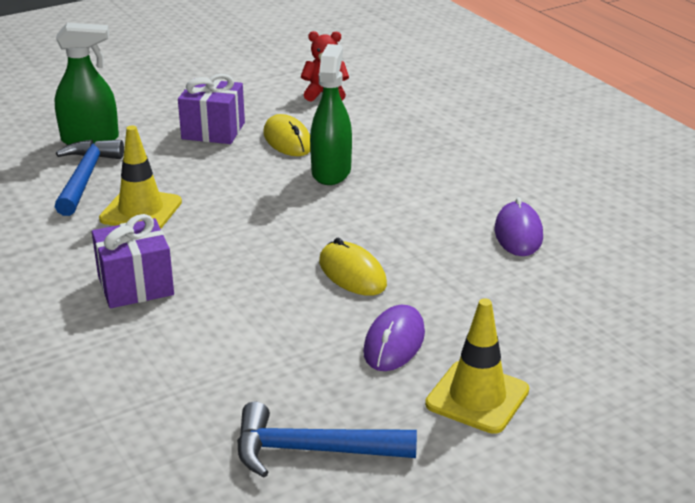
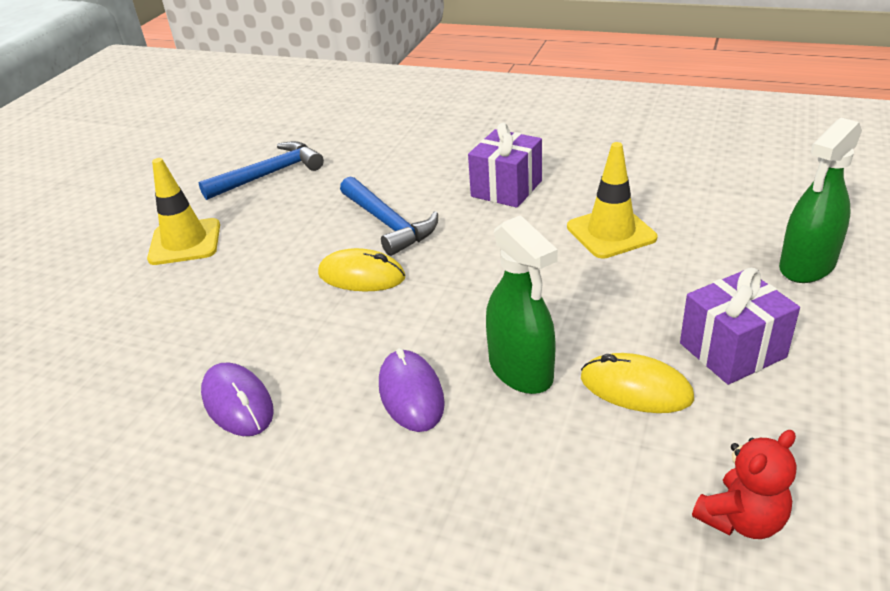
camera: 145 degrees right, 5 degrees up
blue hammer [55,140,124,216] -> blue hammer moved to [340,177,438,256]
purple mouse [363,305,425,371] -> purple mouse moved to [379,348,445,432]

